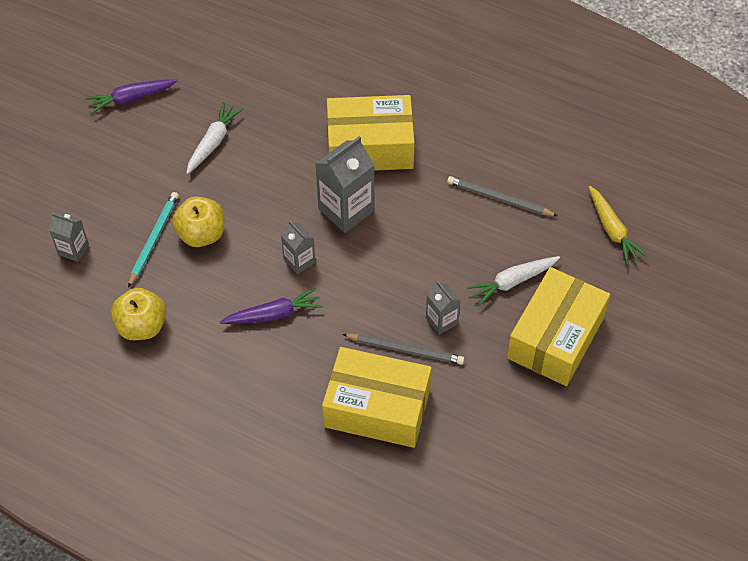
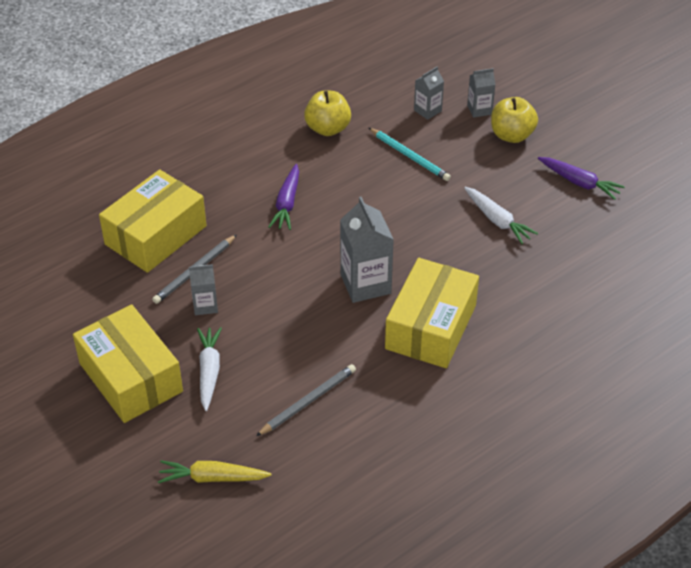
camera: 115 degrees right, 10 degrees down
purple carrot [85,79,177,114] -> purple carrot turned 120 degrees clockwise [538,157,625,200]
yellow apple [172,196,224,247] -> yellow apple moved to [491,97,538,143]
grey carton [281,221,315,274] -> grey carton moved to [467,68,496,118]

